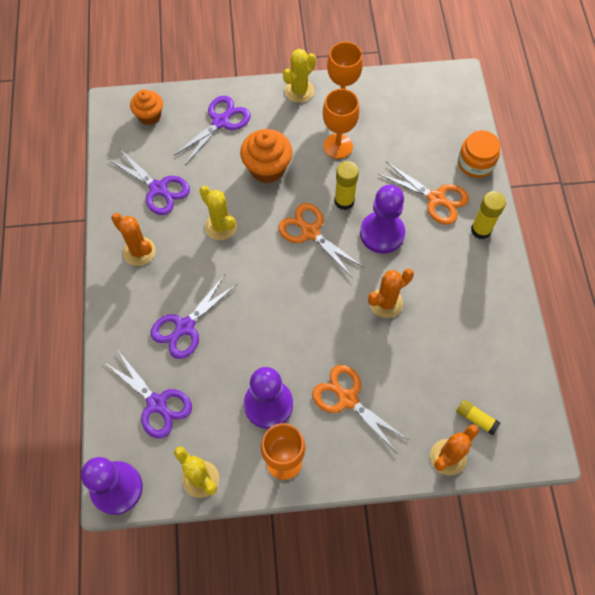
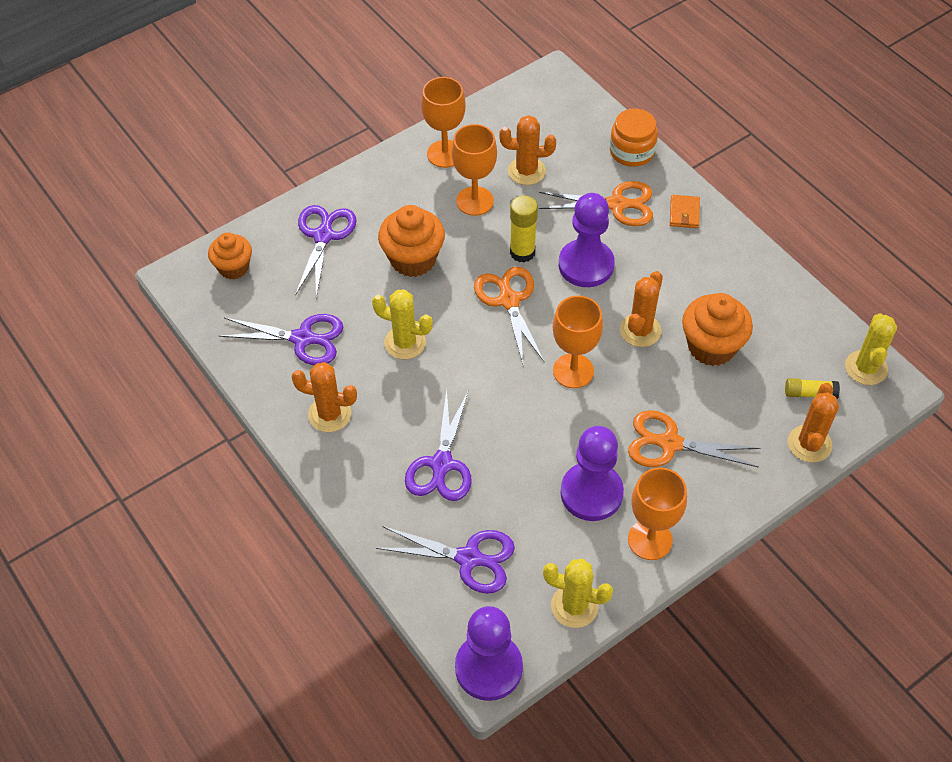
camera: 30 degrees left, 10 degrees down
orange scissors [278,203,363,278] -> orange scissors turned 60 degrees clockwise [474,267,544,364]
yellow cactus [283,49,316,103] -> yellow cactus moved to [845,314,897,385]
yellow glue stick [471,191,506,239] -> orange wallet [670,195,700,228]
none -> orange cactus [500,115,556,185]
none -> orange goblet [553,296,603,388]
none -> orange cupcake [682,293,753,366]

